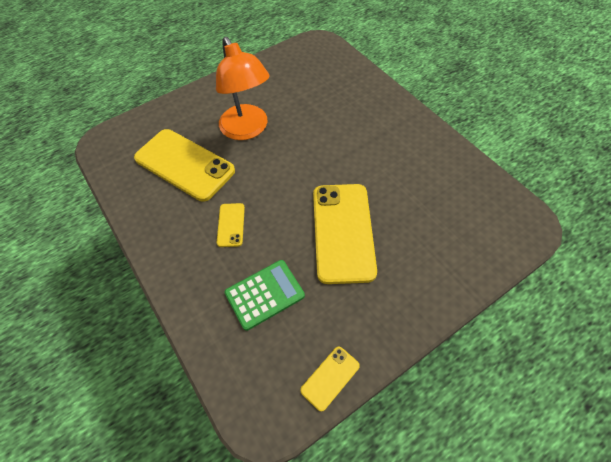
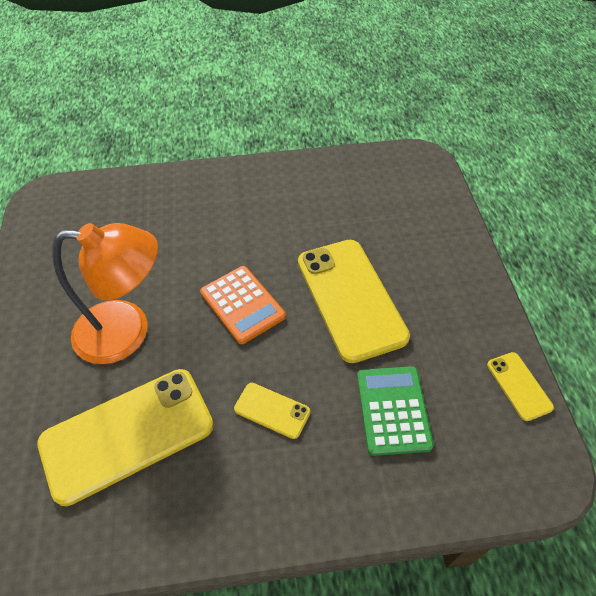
camera: 65 degrees left, 5 degrees down
yellow phone [313,184,377,284] -> yellow phone turned 45 degrees clockwise [298,240,410,363]
none -> orange calculator [200,266,286,344]

